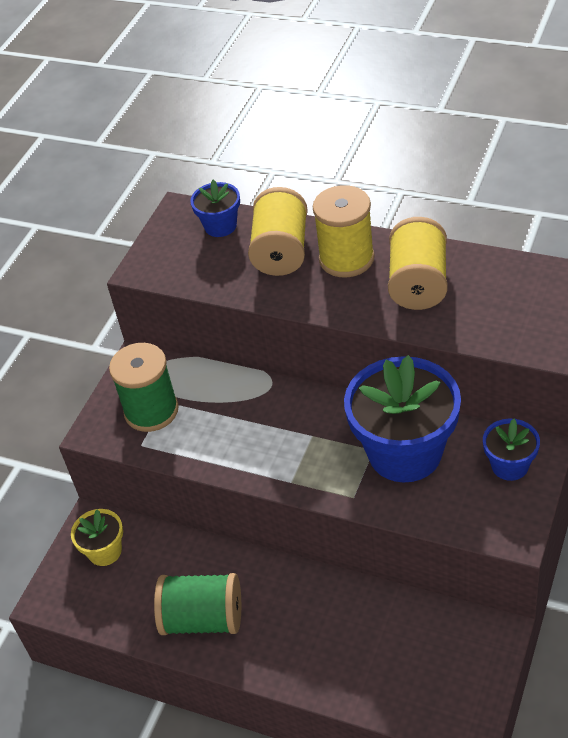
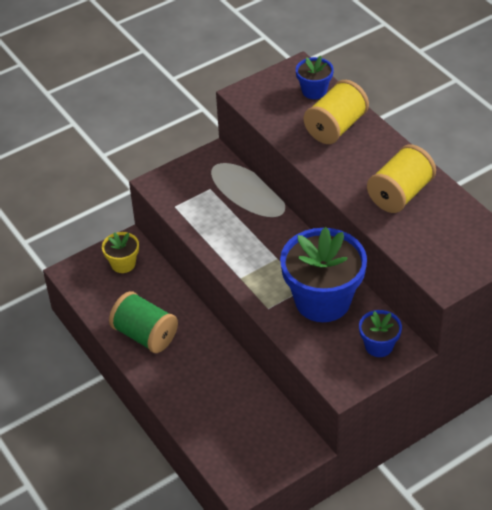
camera: 30 degrees right, 0 degrees up
green spool [109,343,179,432] -> none
yellow spool [313,185,375,277] -> none

